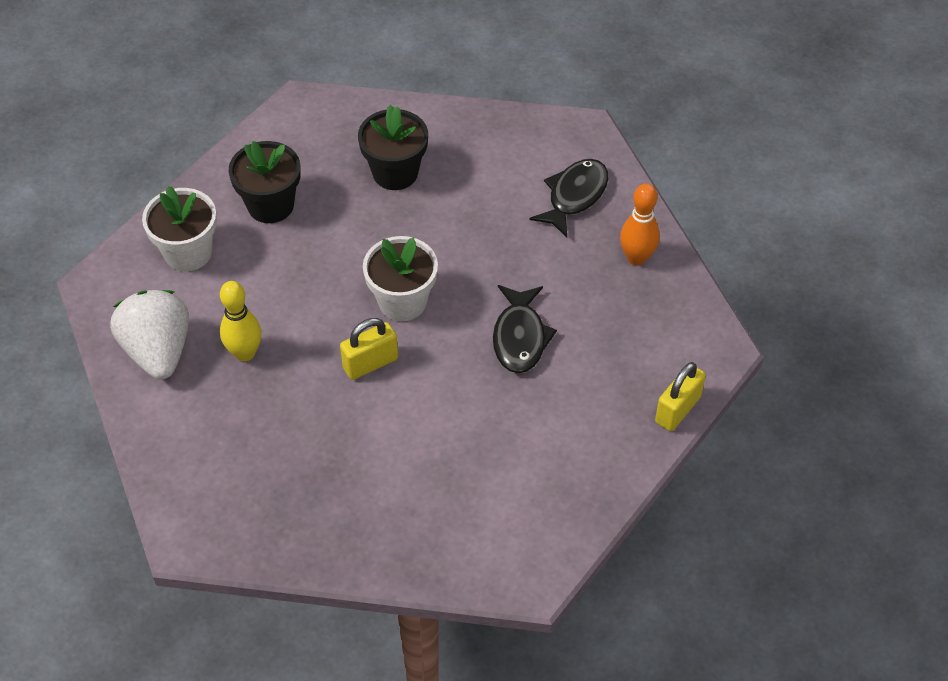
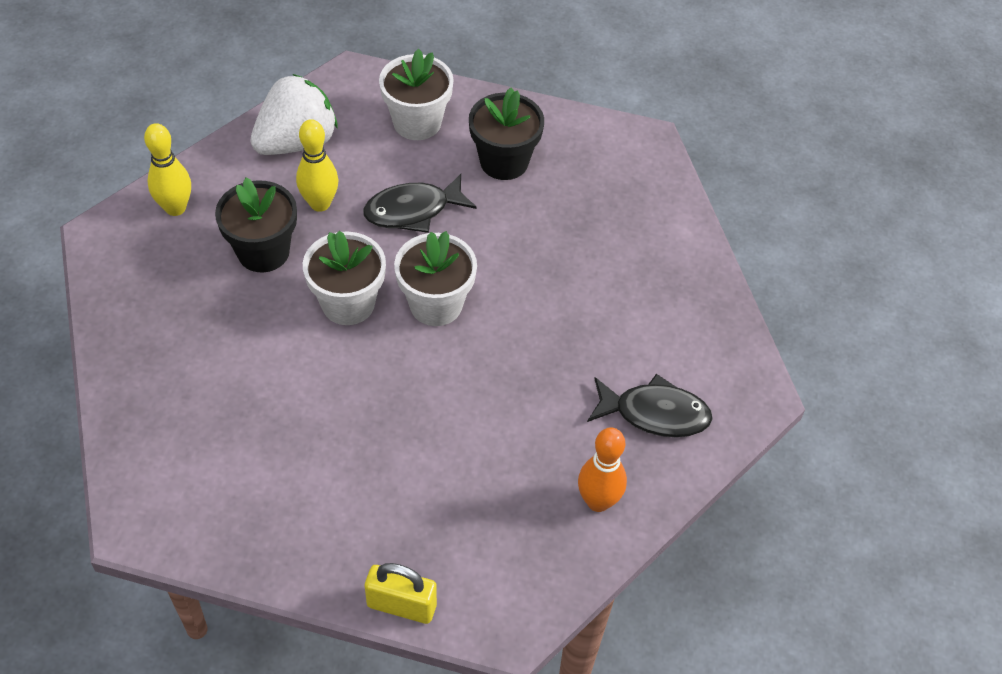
camera: 65 degrees right, 0 degrees up
yellow padlock [340,318,398,380] -> white flower pot [303,231,386,325]
black flower pot [358,105,428,190] -> black flower pot moved to [215,178,297,272]
black fish [493,285,557,373] -> black fish moved to [363,174,477,233]
none -> yellow bowling pin [144,123,191,216]

